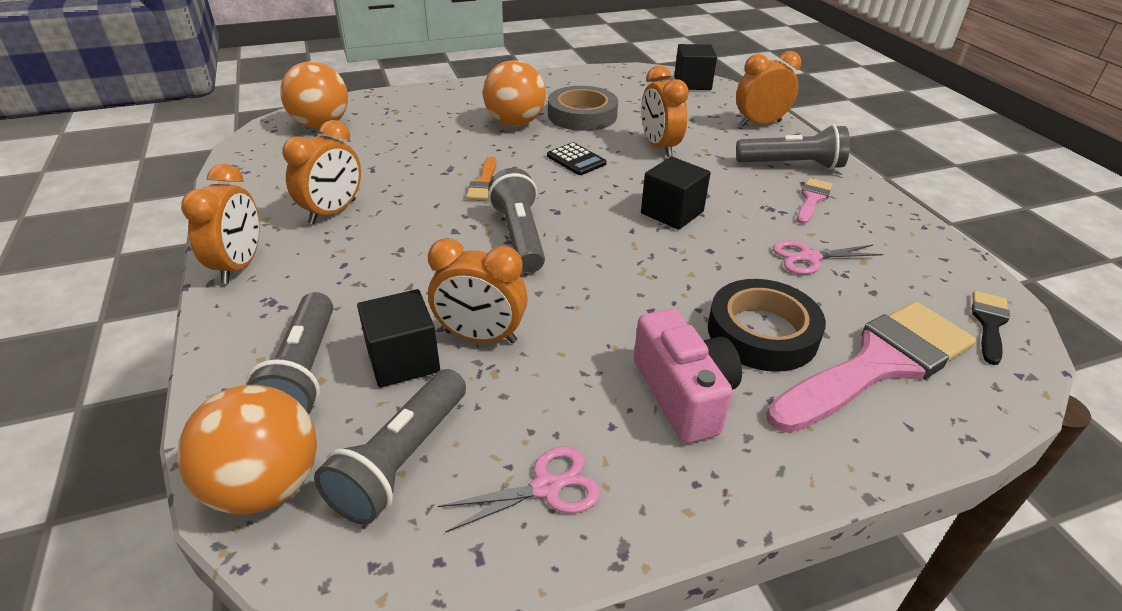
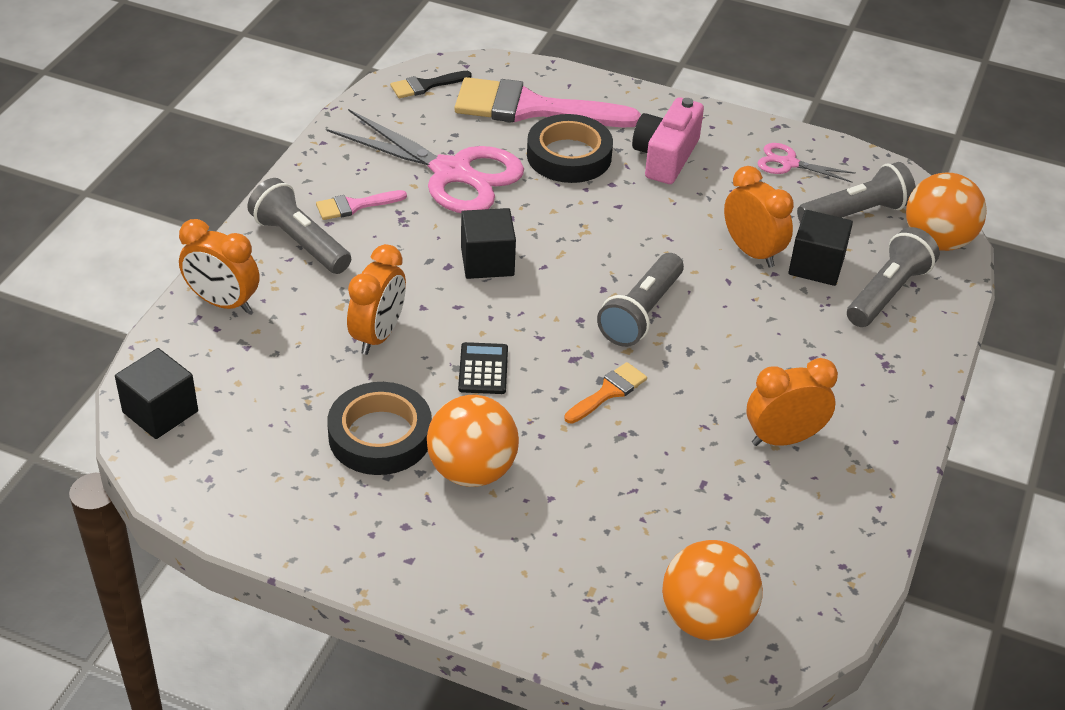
camera: 140 degrees left, 5 degrees up
orange clock [181,164,260,284] -> none
grey tape [548,86,618,131] -> black tape [327,382,432,475]
pink scissors [773,240,883,274] -> pink scissors [326,109,524,213], size x2.13

